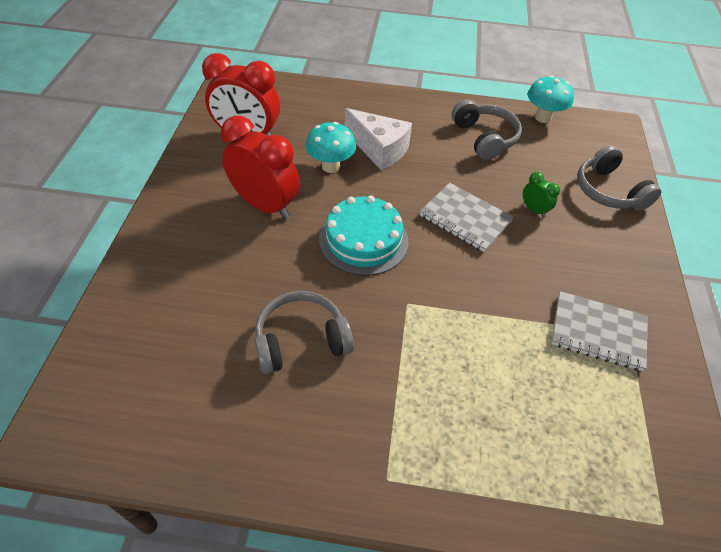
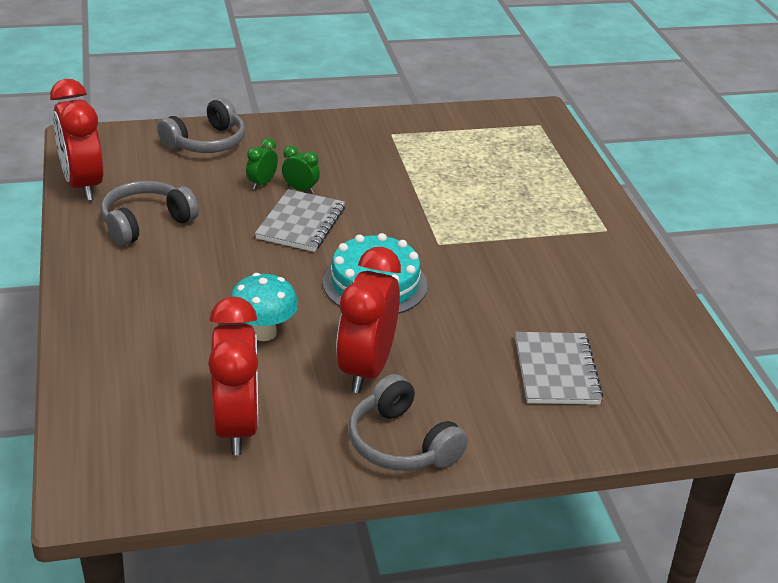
camera: 110 degrees left, 15 degrees down
grey headphones [255,291,354,374] -> grey headphones moved to [349,374,468,471]
white cheese [345,108,412,171] -> none
turquoise mushroom [528,75,574,123] -> red clock [50,79,104,201]
grey notebook [551,291,648,371] -> grey notebook moved to [515,332,603,405]
none -> green clock [282,146,320,194]

